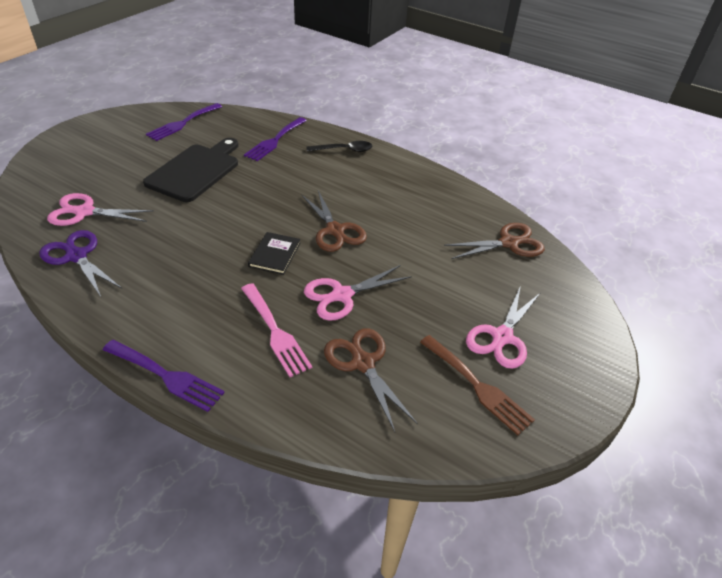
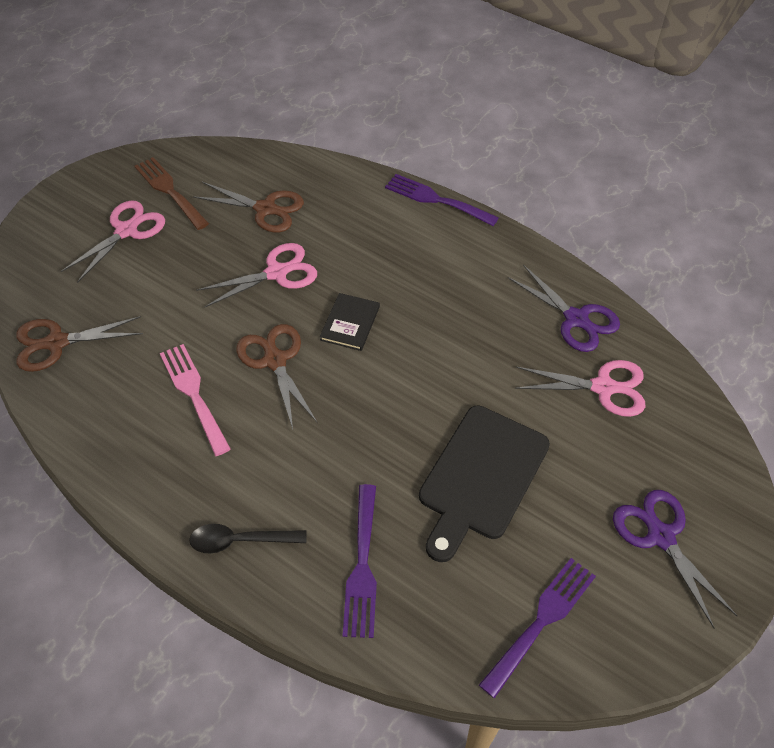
camera: 175 degrees left, 10 degrees up
pink fork [241,283,312,377] -> pink fork moved to [160,344,231,456]
purple fork [244,117,307,161] -> purple fork turned 150 degrees clockwise [343,484,377,638]
brown scissors [324,329,418,432] -> brown scissors turned 45 degrees counterclockwise [193,182,304,232]
none -> purple scissors [613,490,737,628]

